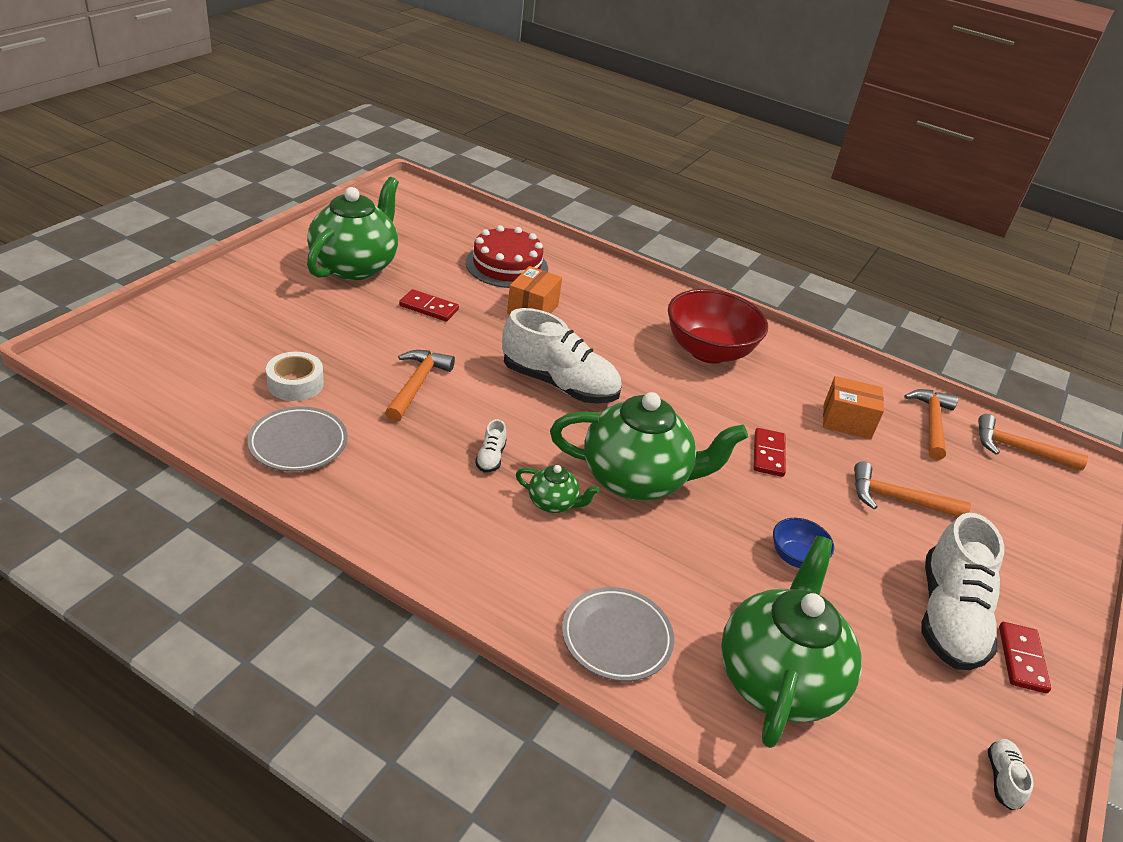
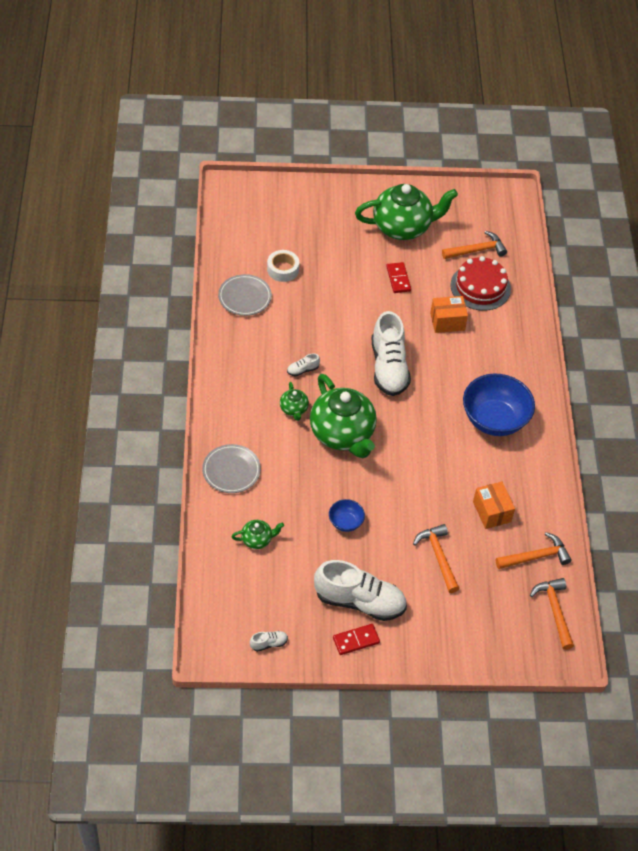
camera: 60 degrees right, 15 degrees up
orange hammer [385,350,455,422] -> orange hammer moved to [442,231,507,259]
red bowl [668,289,768,364] -> blue bowl [463,374,535,436]
green teapot [721,536,862,748] -> green teapot [231,520,284,549], size x0.44
red domino [753,428,786,477] -> none
white shoe [922,513,1004,670] -> white shoe turned 150 degrees counterclockwise [314,560,407,621]

